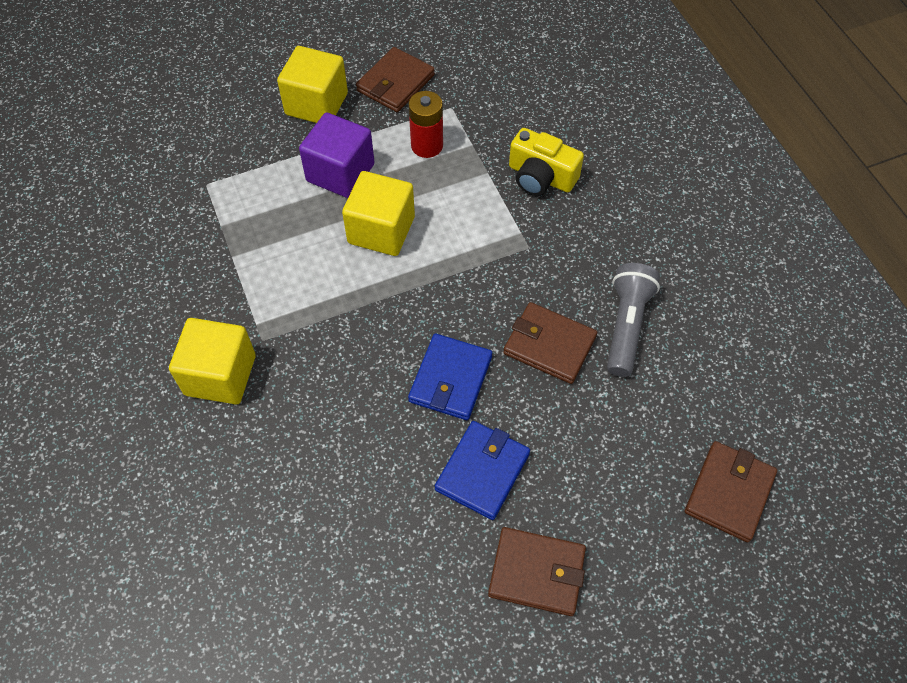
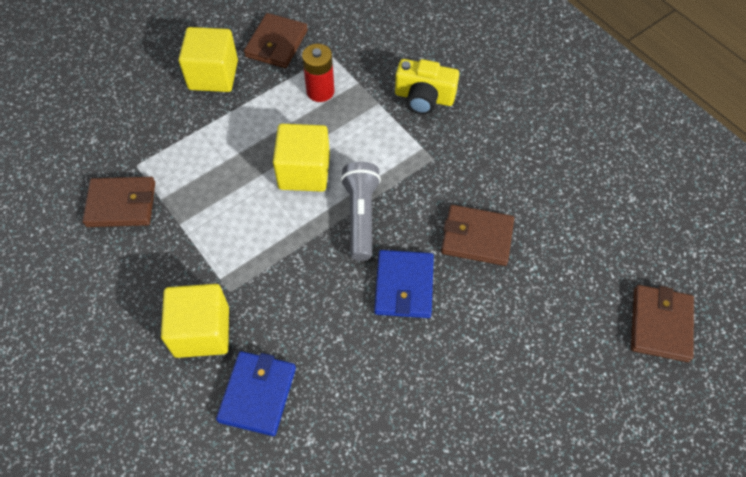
camera: 15 degrees left, 0 degrees up
purple cube [299,112,374,198] -> none
blue wallet [435,421,530,520] -> blue wallet moved to [216,351,296,436]
brown wallet [488,527,586,616] -> brown wallet moved to [83,177,155,227]
grey flashlight [607,263,660,377] -> grey flashlight moved to [341,162,381,261]

